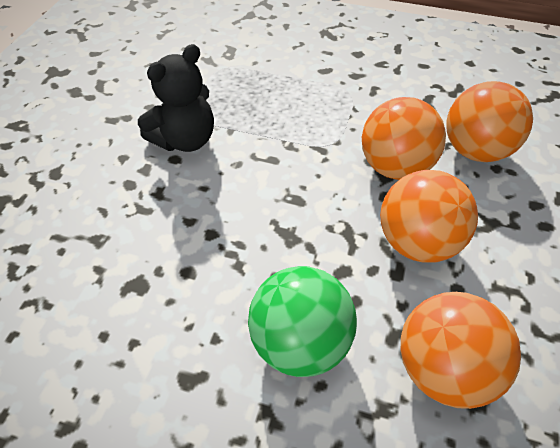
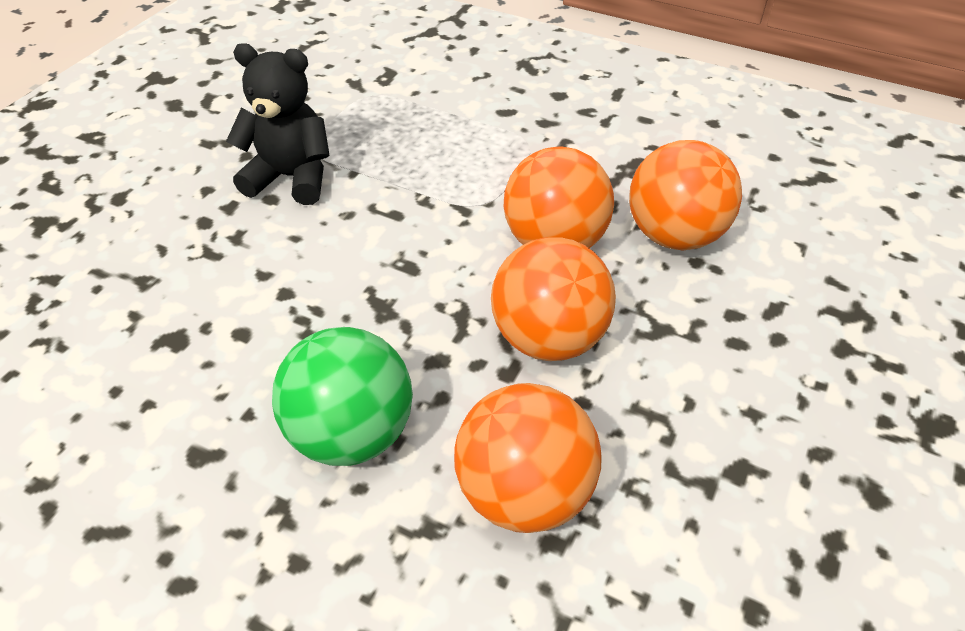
camera: 10 degrees right, 5 degrees down
black teddy bear [138,44,214,152] -> black teddy bear turned 135 degrees counterclockwise [226,43,330,205]

